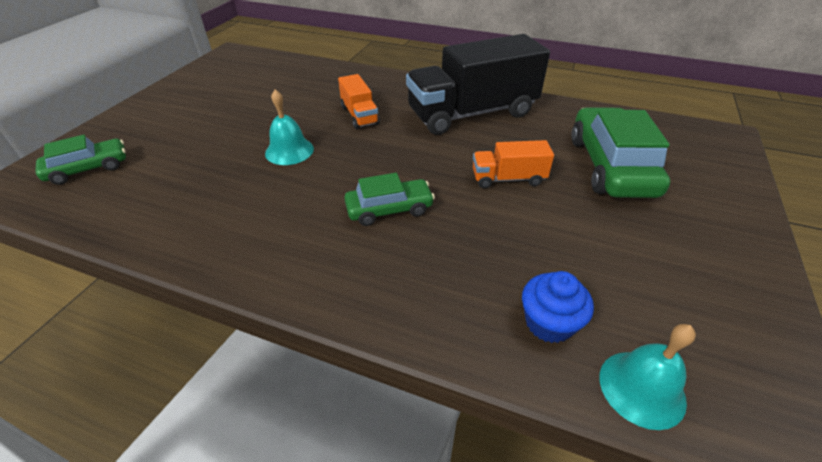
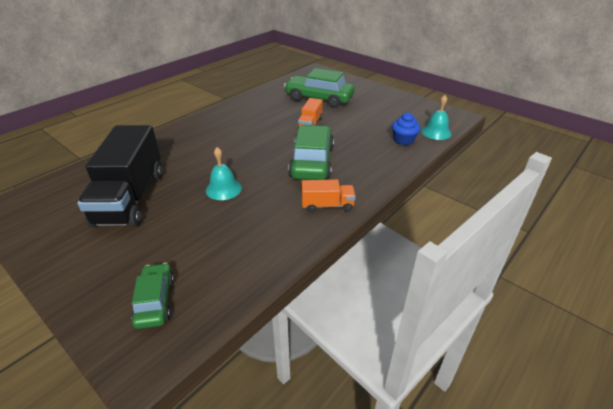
camera: 70 degrees left, 5 degrees down
orange truck [338,74,380,129] -> orange truck moved to [302,179,356,213]
green car [344,173,435,226] -> green car [288,125,334,180], size x1.73
black truck [406,34,550,135] -> black truck moved to [77,125,163,227]

